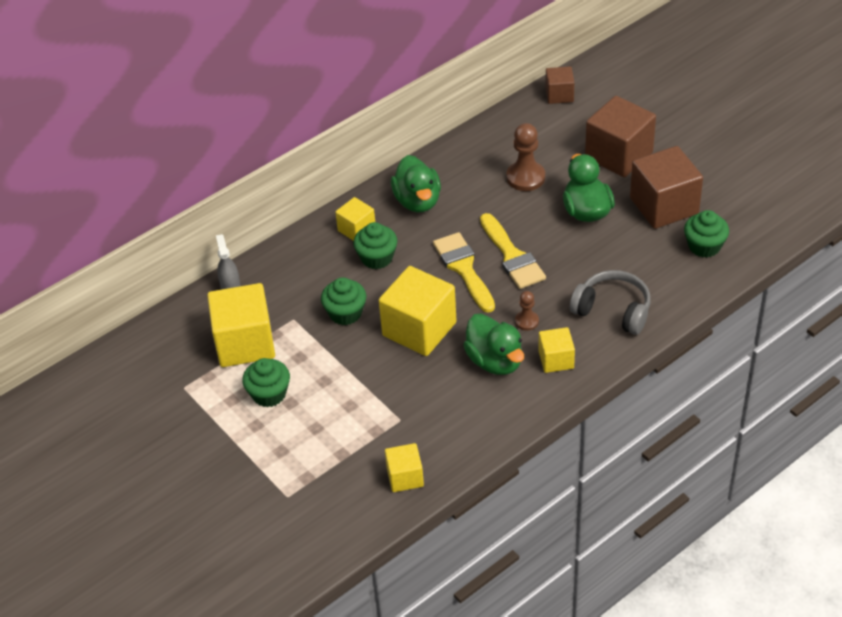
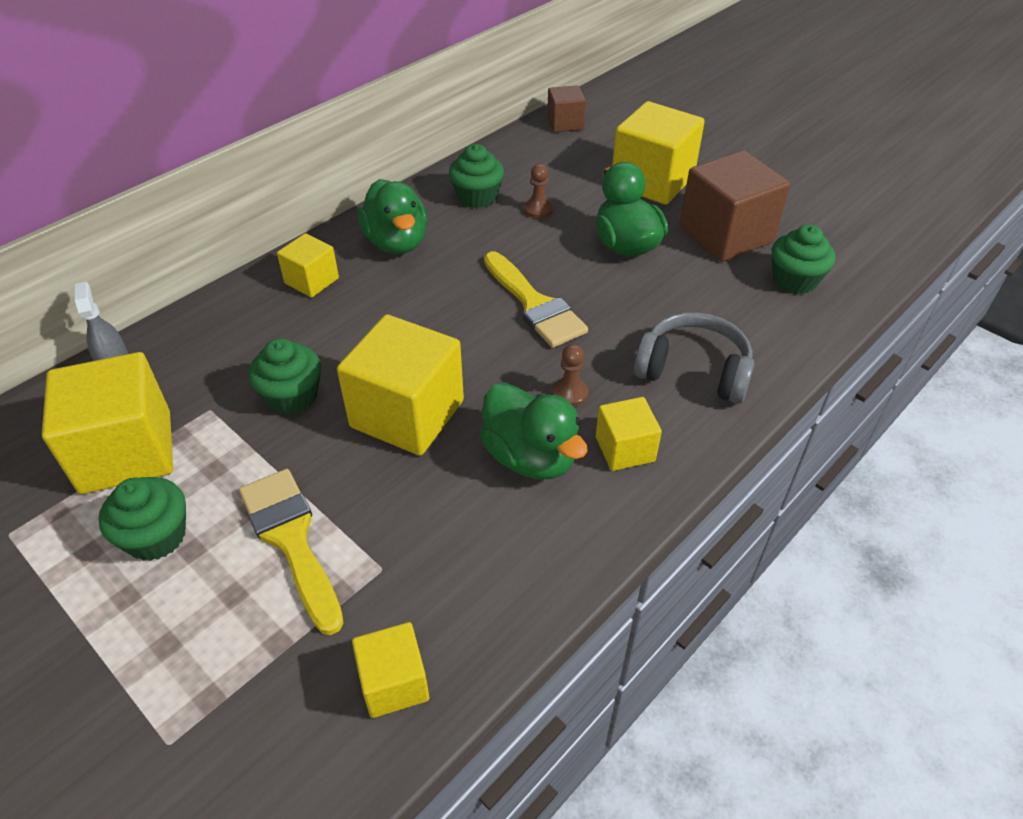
camera: 10 degrees left, 0 degrees up
green cupcake [353,222,397,269] -> green cupcake moved to [449,144,504,208]
yellow brush [433,232,495,313] -> yellow brush moved to [239,469,344,635]
brown pawn [507,123,545,191] -> brown pawn [524,164,553,219], size x0.56
brown cube [585,96,656,177] -> yellow cube [612,101,705,205]

